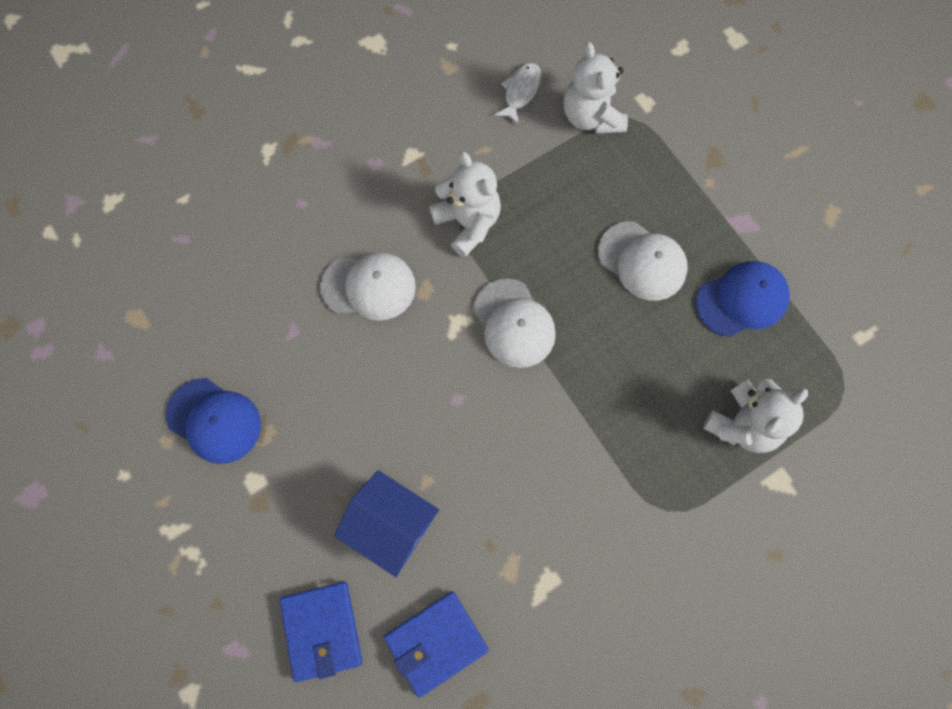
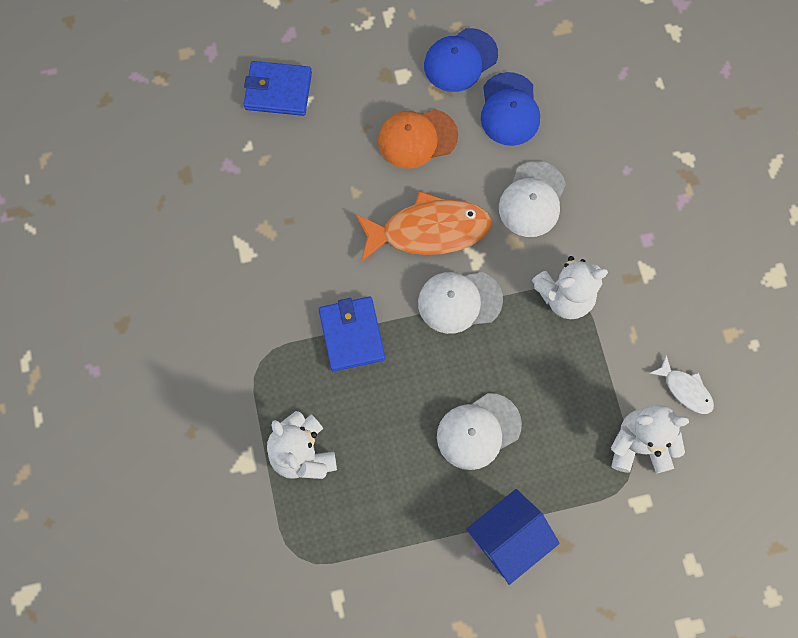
camera: 110 degrees right, 0 degrees up
blue house [334,470,439,577] -> blue house moved to [466,489,560,585]
blue wallet [384,591,488,698] -> blue wallet moved to [319,297,385,371]
blue cap [696,261,790,337] -> blue cap moved to [481,72,540,146]
none -> orange fish [355,191,492,262]
none -> orange cap [378,109,458,169]

